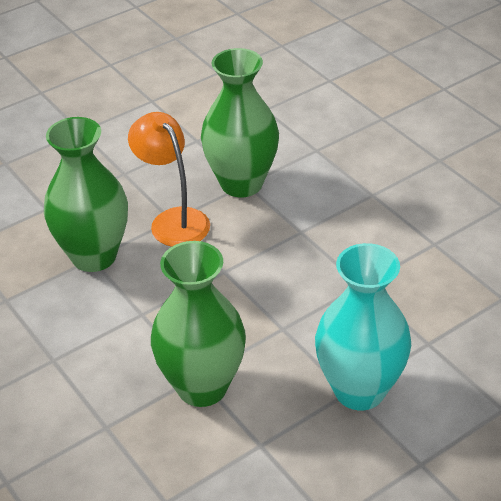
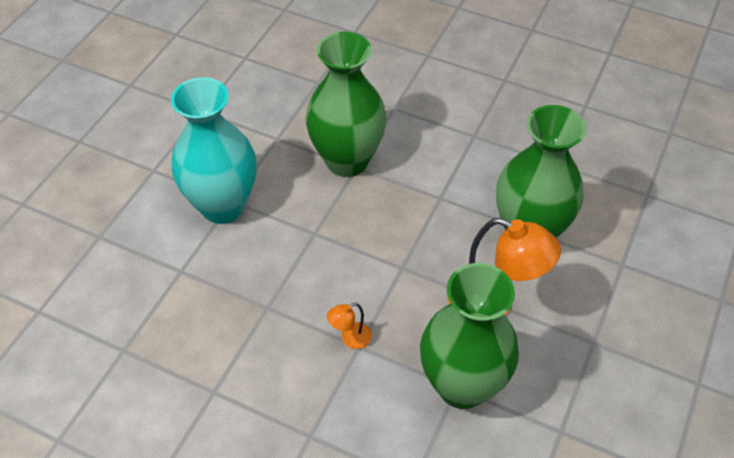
camera: 150 degrees right, 10 degrees up
none -> orange lamp [327,303,372,349]

